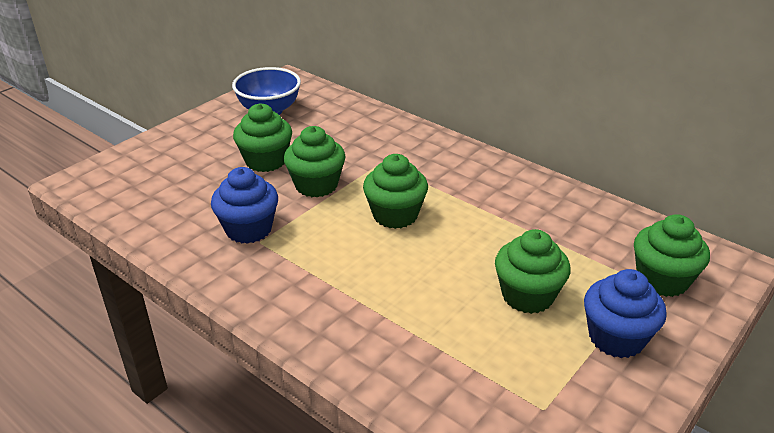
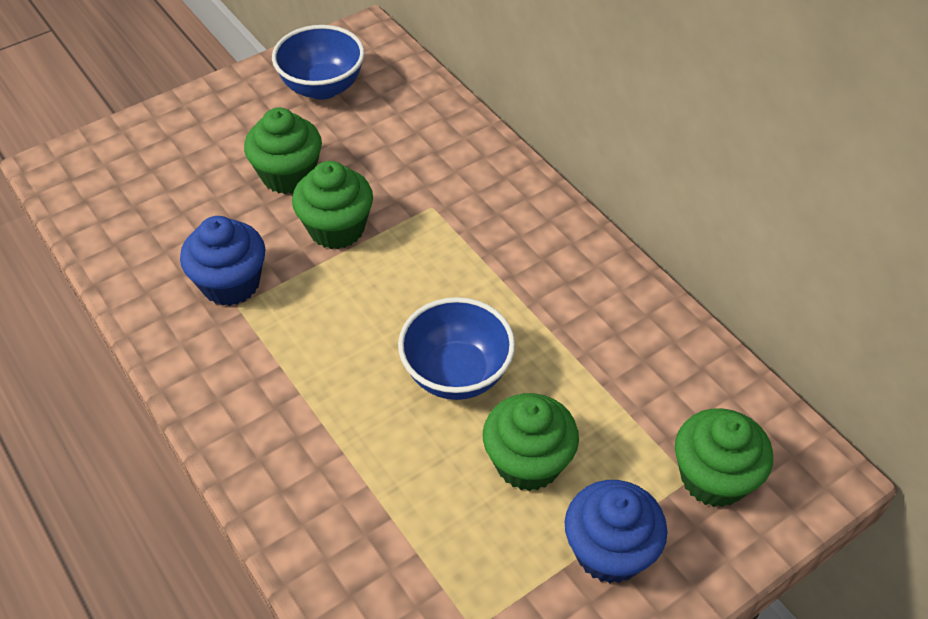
camera: 15 degrees right, 15 degrees up
green cupcake [363,154,428,229] -> none
none -> blue bowl [398,297,515,400]

